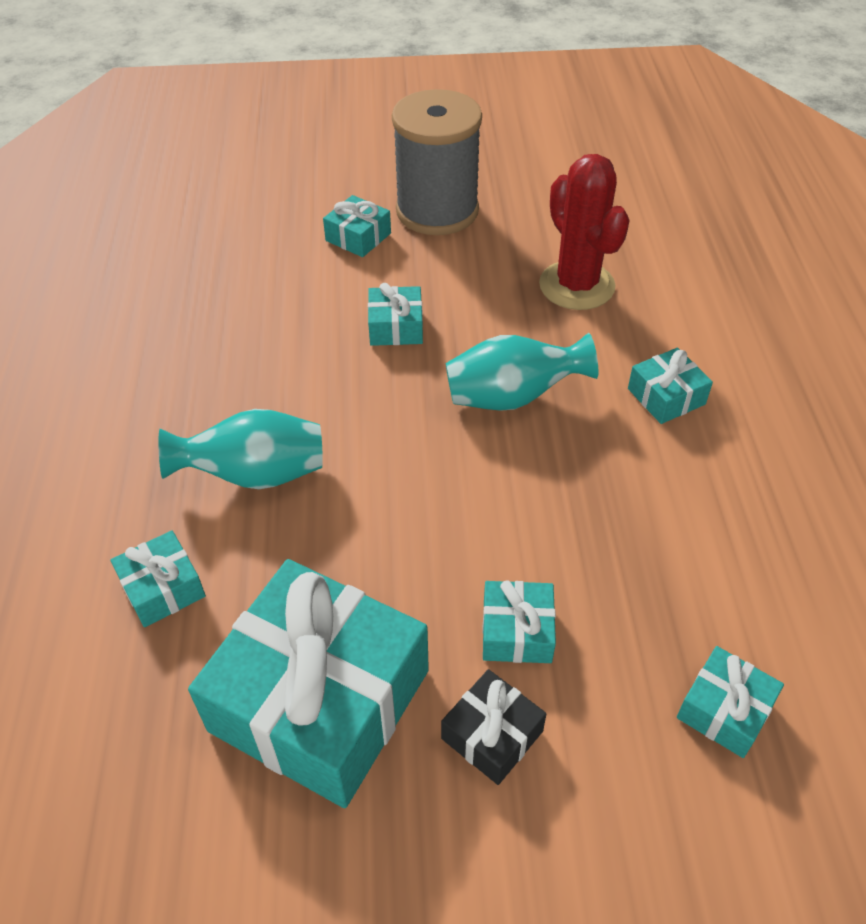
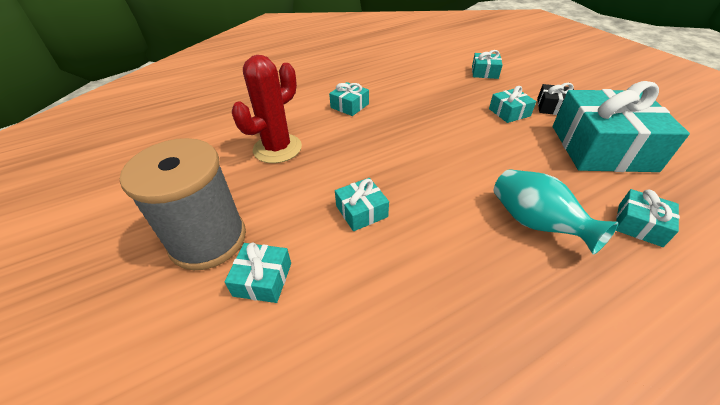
camera: 115 degrees left, 5 degrees down
turquoise vase [446,333,598,411] -> none

